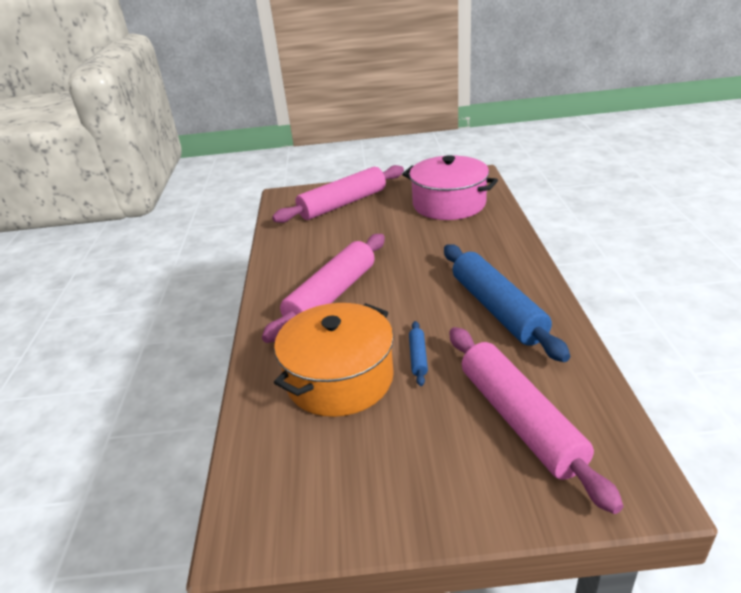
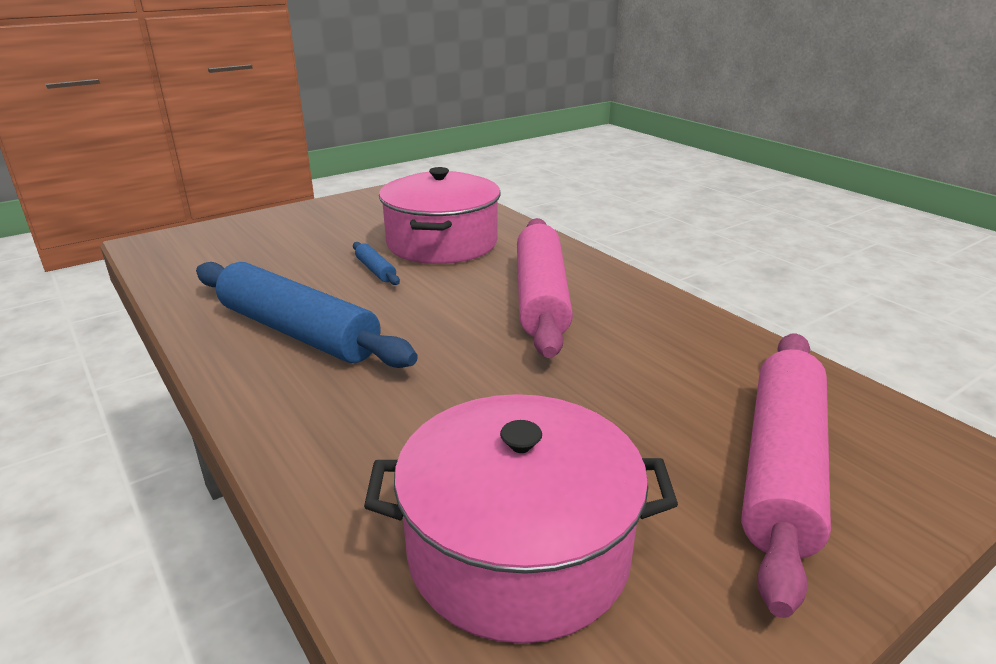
camera: 145 degrees right, 5 degrees down
orange pot [274,303,394,417] -> pink pot [379,167,500,264]
pink rolling pin [449,327,624,514] -> none

